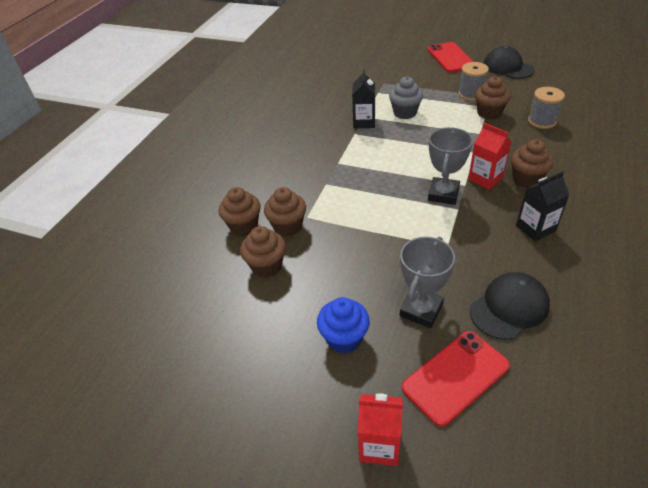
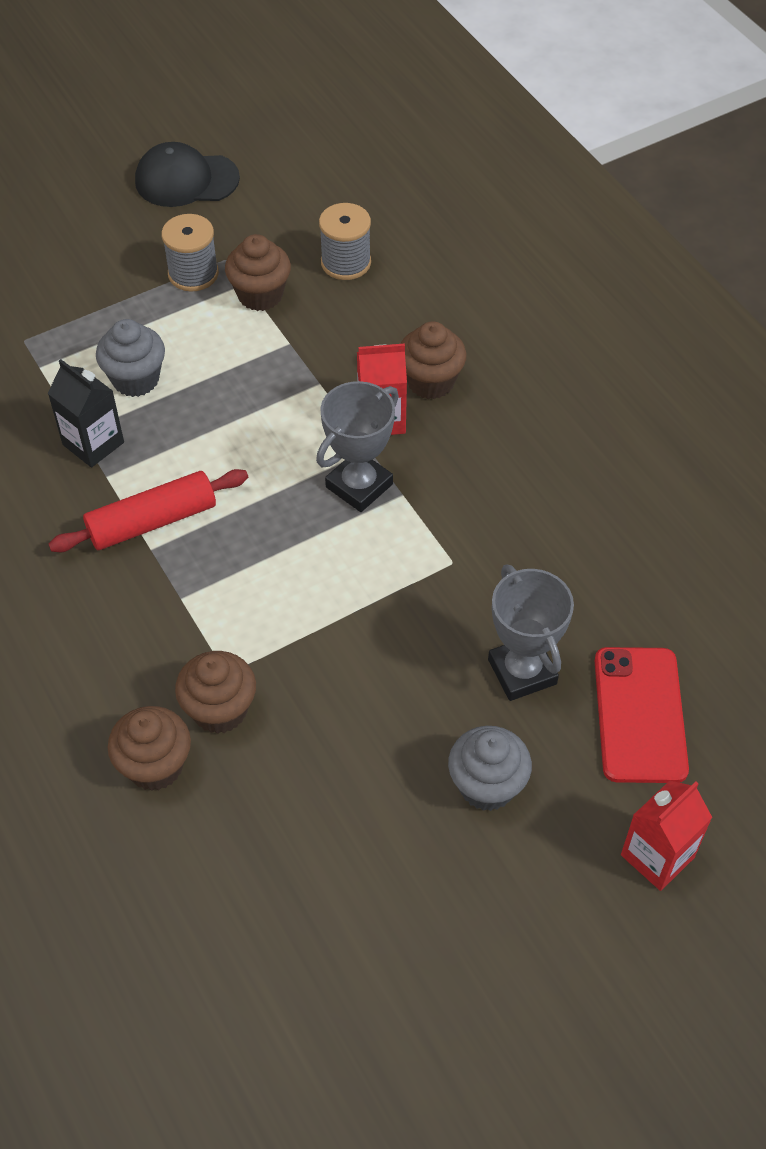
camera: 55 degrees left, 10 degrees up
brown cupcake [240,226,286,278] -> none
blue cupcake [317,297,370,354] -> grey cupcake [448,726,532,811]
red phone [427,42,474,73] -> none
grey trophy [428,127,473,205] -> grey trophy turned 75 degrees clockwise [316,381,399,512]
black cap [470,272,550,340] -> none
black carton [516,171,570,242] -> none
none -> red rolling pin [49,469,248,552]

